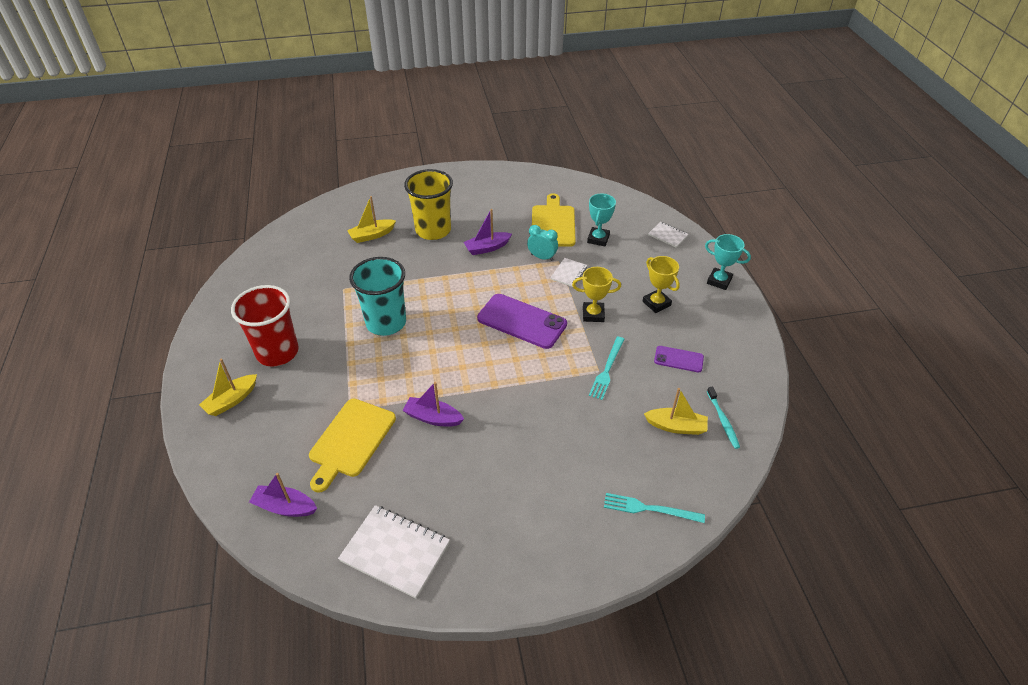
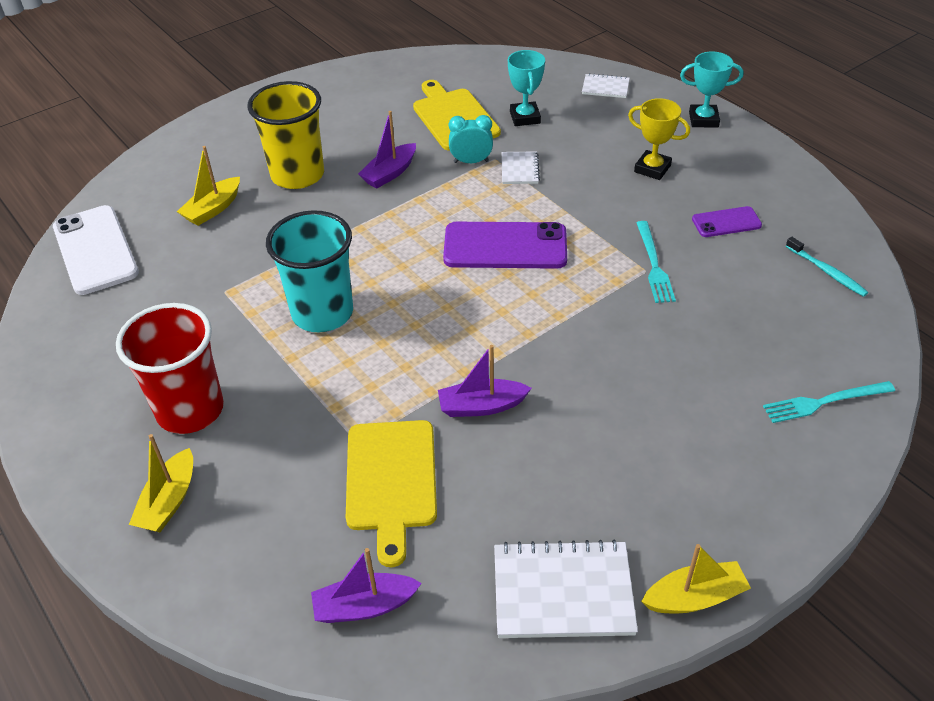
camera: 25 degrees left, 0 degrees up
yellow trophy [572,267,621,322] -> none
yellow boat [644,388,708,435] -> yellow boat moved to [641,544,751,613]
none -> white phone [53,205,139,295]

